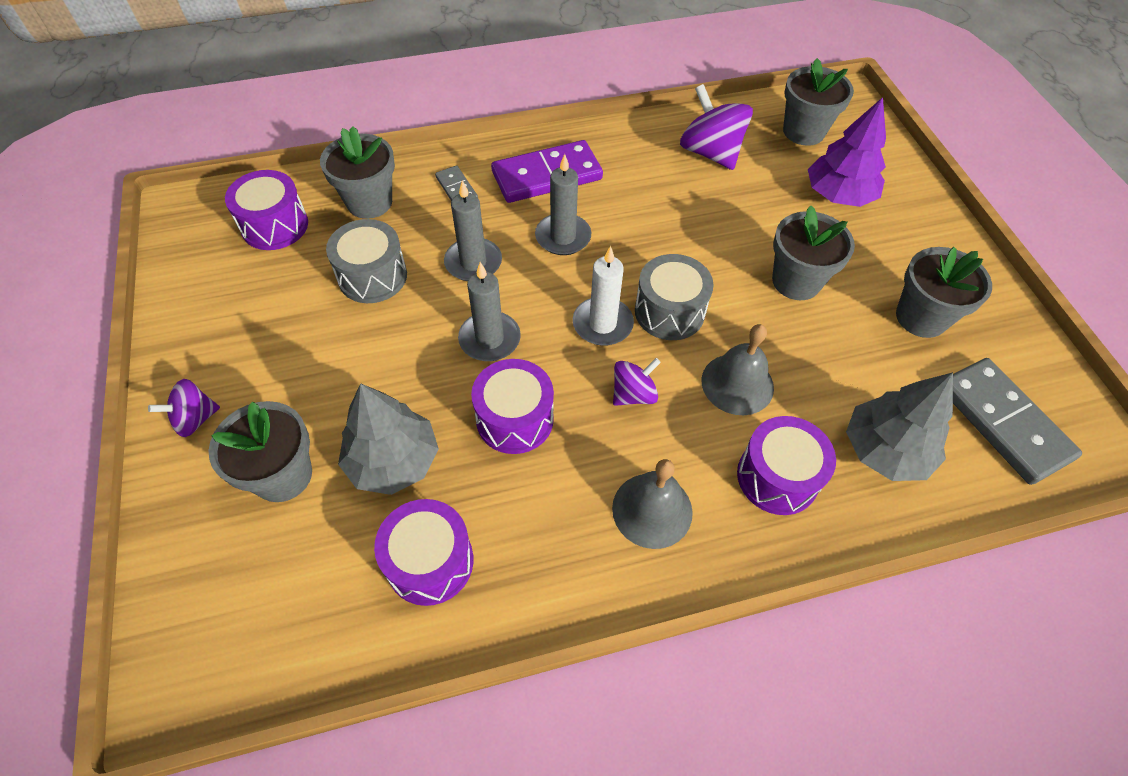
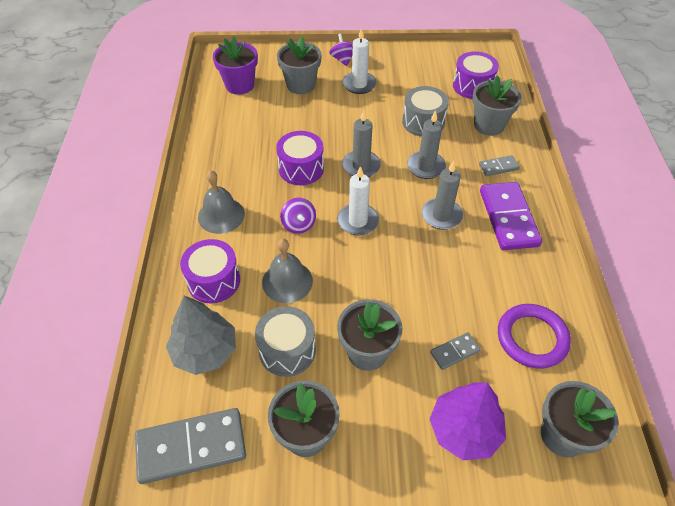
camera: 105 degrees right, 5 degrees down
grey tree [338,383,439,495] -> none
purple drum [374,499,473,606] -> none
grey drum [635,254,714,340] -> grey drum moved to [255,306,316,377]
purple spinning top [680,84,753,170] -> purple ring [498,304,571,368]
none -> purple flower pot [213,36,258,95]
none -> white candle [342,27,377,94]
none -> grey domino [430,332,481,370]

